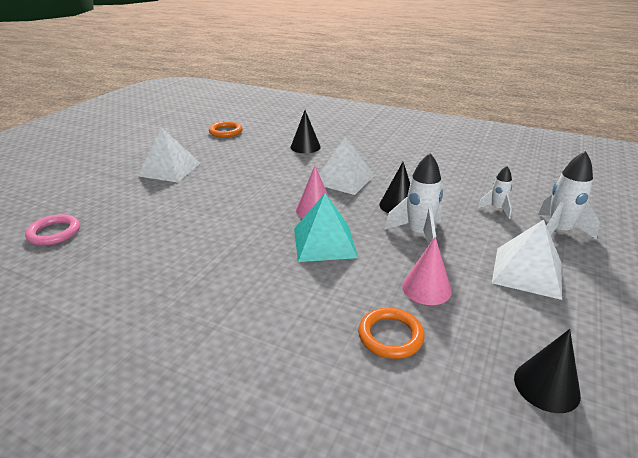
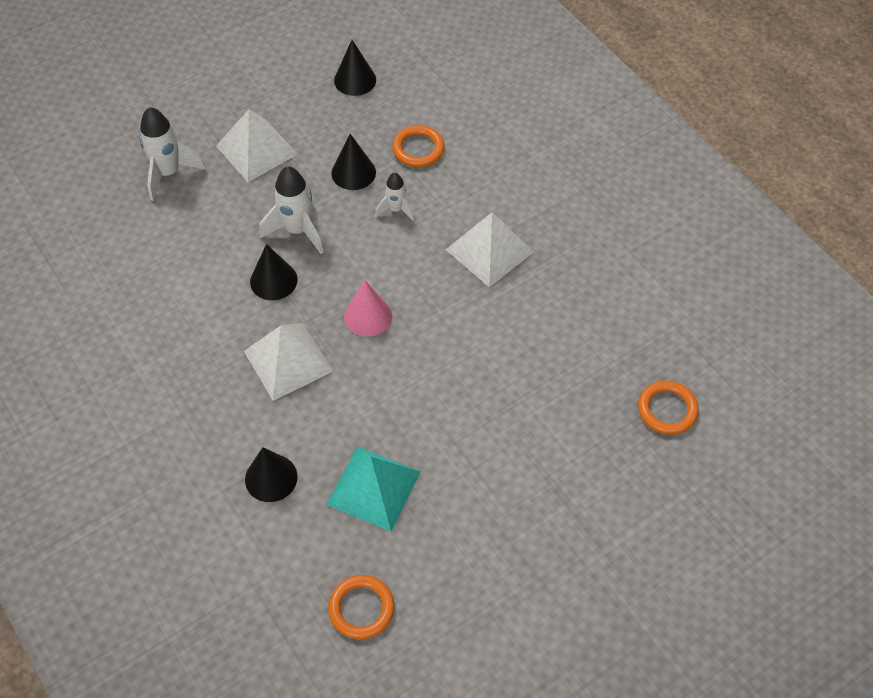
camera: 150 degrees left, 25 degrees up
pink ring [25,214,80,246] -> orange ring [638,381,699,435]
white pyramid [138,128,200,182] -> white pyramid moved to [446,212,534,287]
turquoise pyramid [294,193,358,262] -> turquoise pyramid moved to [326,446,421,531]
pink cone [402,237,452,305] -> black cone [331,134,376,190]
white rocket [477,166,512,219] -> white rocket moved to [375,173,414,221]

